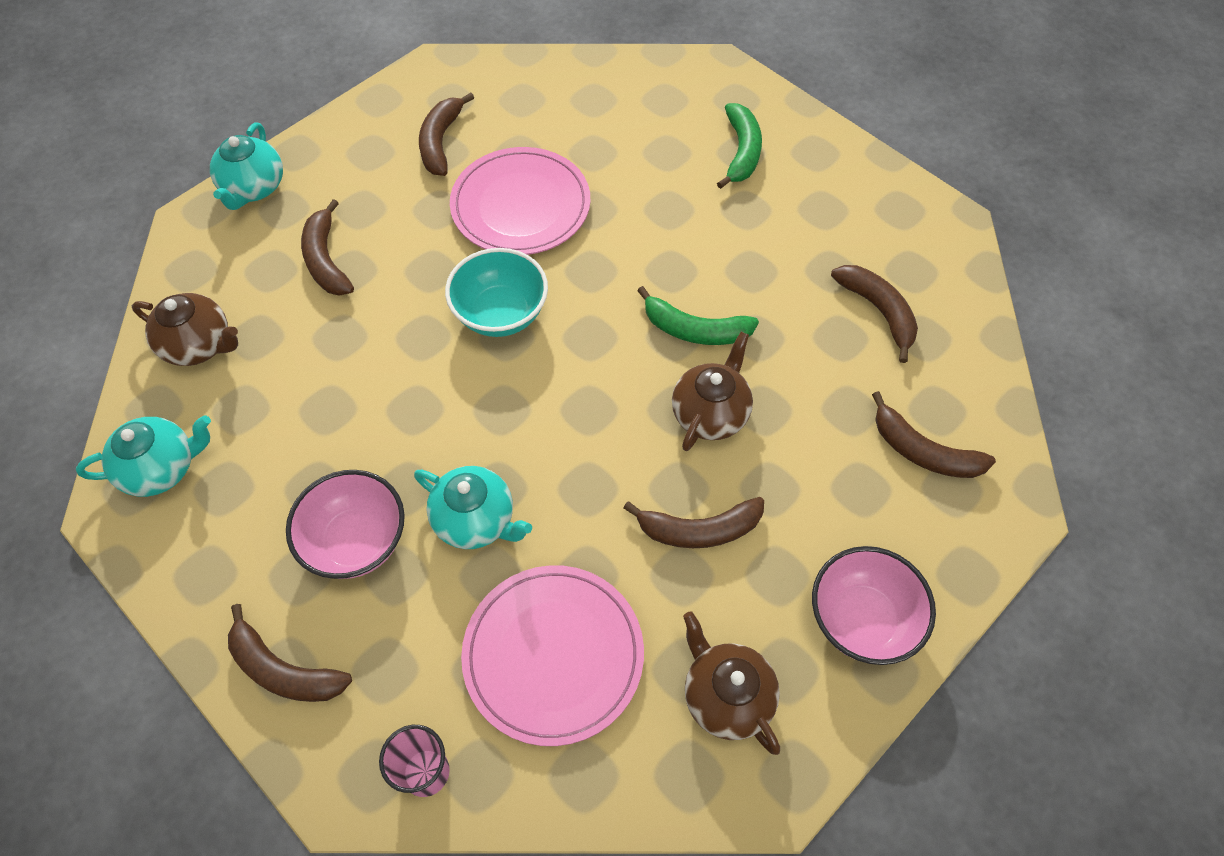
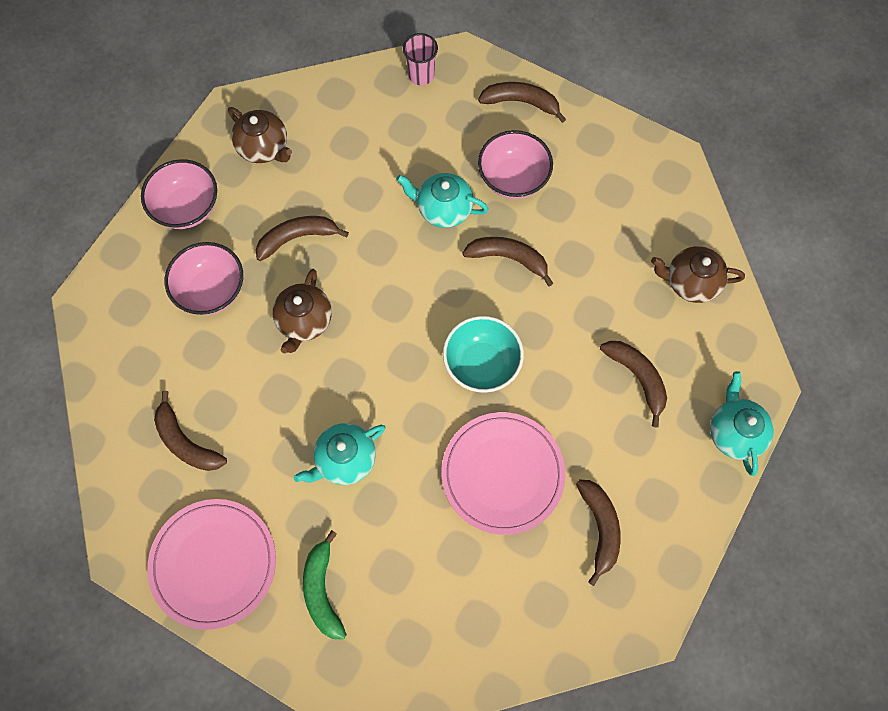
camera: 165 degrees right, 10 degrees up
turquoise teapot [76,415,211,497] -> turquoise teapot moved to [294,423,386,485]
pink plate [461,565,644,746] -> pink plate moved to [147,499,276,630]
green banana [637,286,759,345] -> none
brown banana [872,391,996,478] -> brown banana moved to [463,237,554,287]
none -> pink bowl [165,242,243,315]

